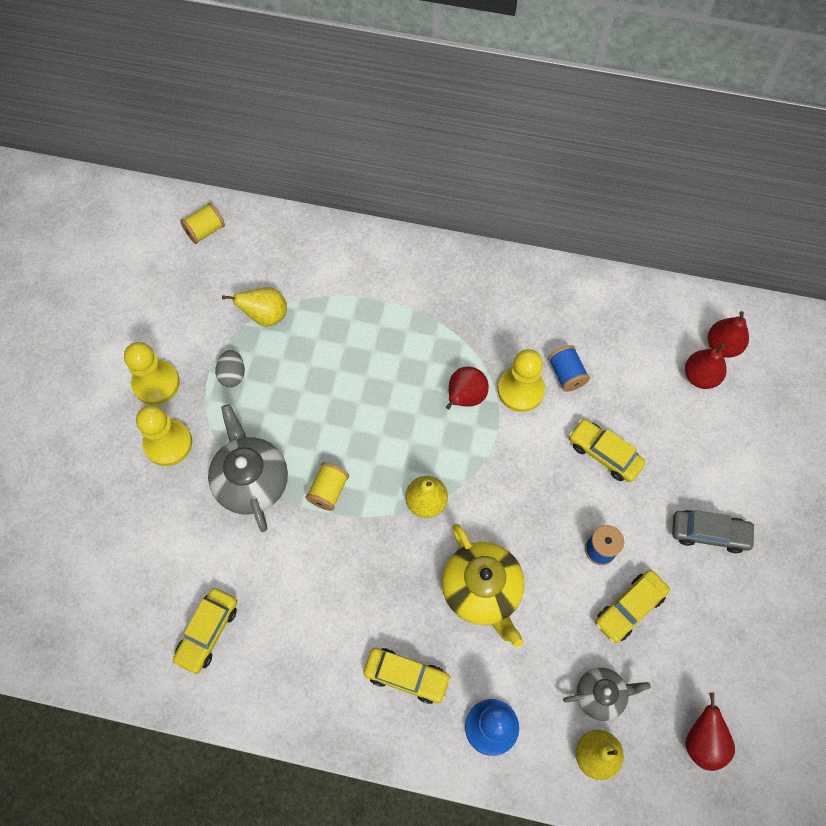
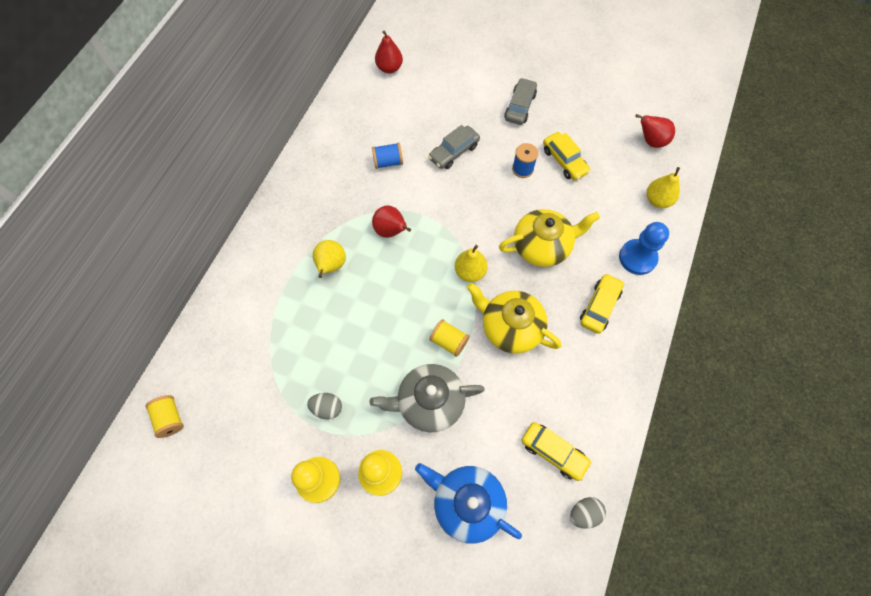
camera: 80 degrees left, 0 degrees up
yellow pear [222,287,287,327] -> yellow pear moved to [313,240,346,278]
yellow pawn [498,349,545,412] -> none
grey teapot [563,668,651,721] -> none
yellow car [569,419,645,482] -> grey car [428,125,480,169]
red pear [685,343,727,389] -> none
none -> blue teapot [415,463,522,544]
none -> yellow teapot [467,283,561,353]
none -> grey egg [570,497,606,529]

